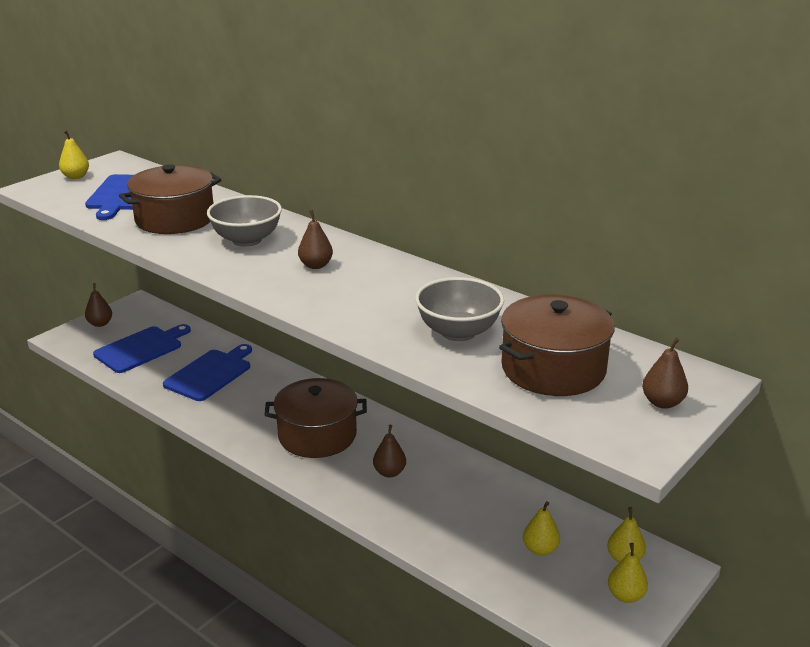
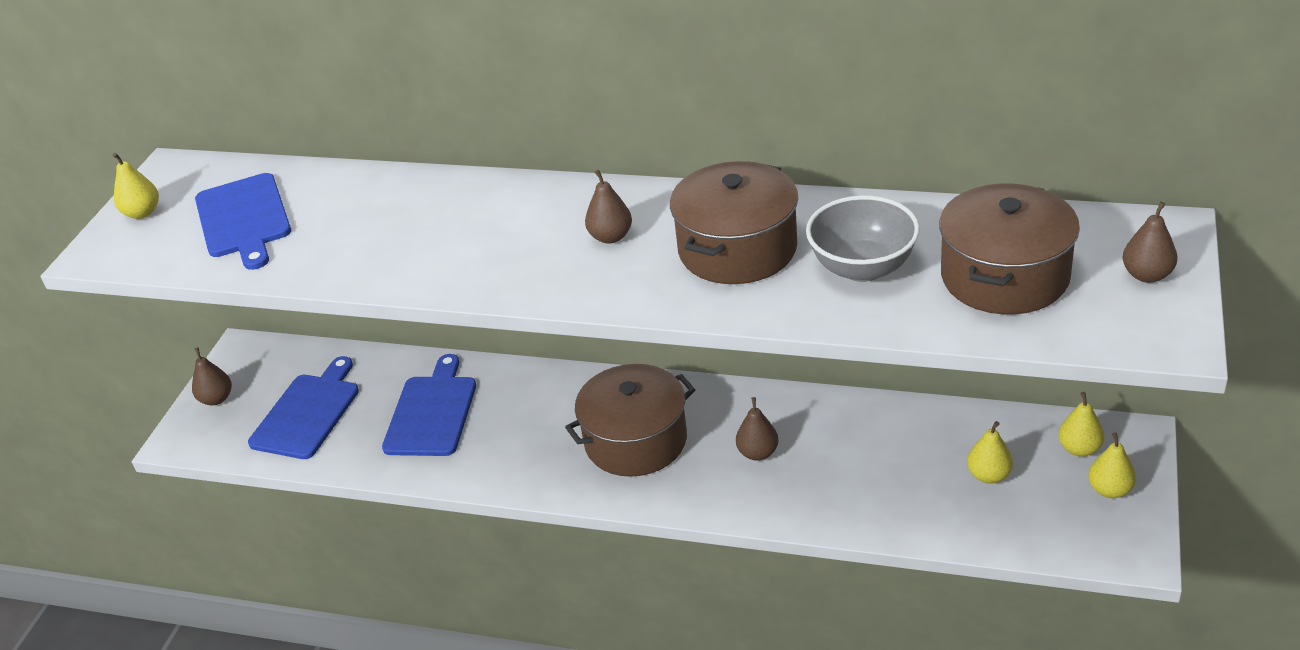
camera: 20 degrees left, 10 degrees up
brown pot [119,164,222,234] -> brown pot moved to [670,161,798,284]
grey bowl [207,195,282,247] -> none

